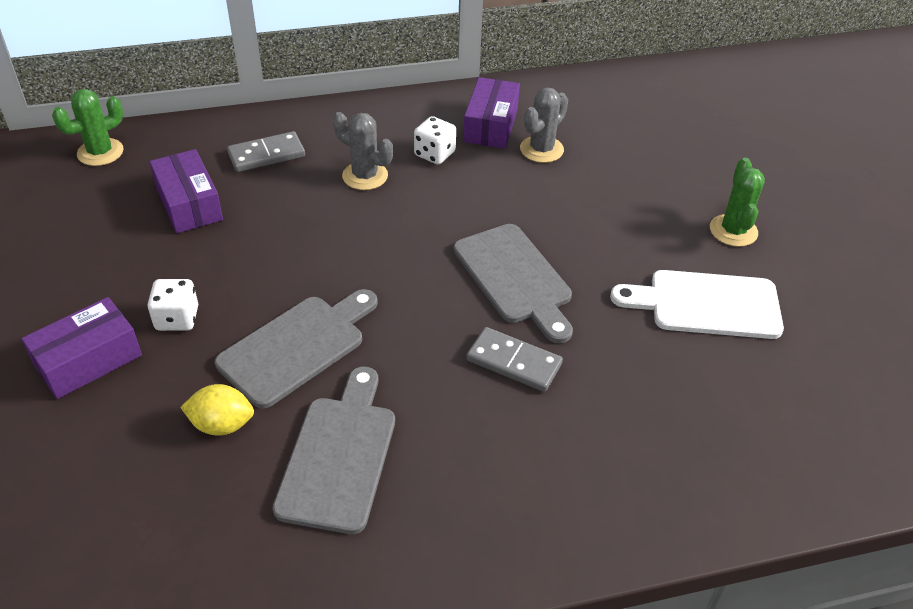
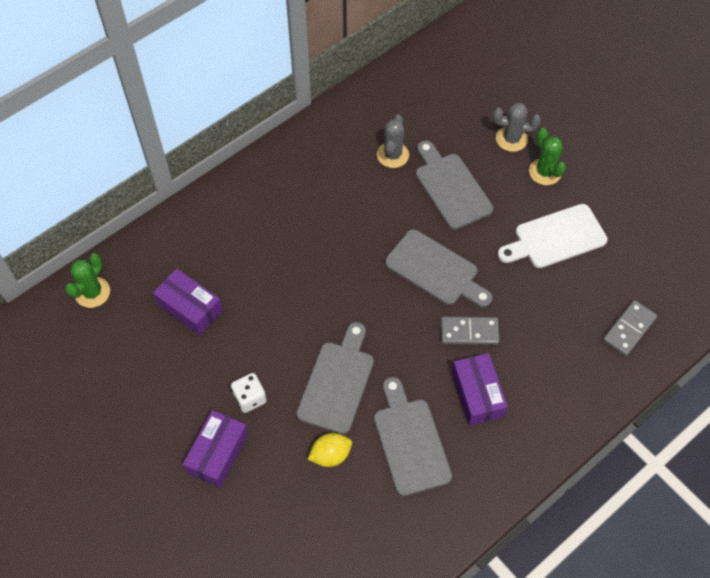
camera: 25 degrees left, 15 degrees up
grey domino [227,131,305,172] -> grey domino moved to [603,300,657,356]
grey cactus [333,112,393,190] -> grey cactus moved to [493,102,541,152]
white dice [414,116,456,165] -> none
purple box [463,77,520,149] -> purple box moved to [451,353,508,426]
none -> grey cutting board [416,140,493,230]

